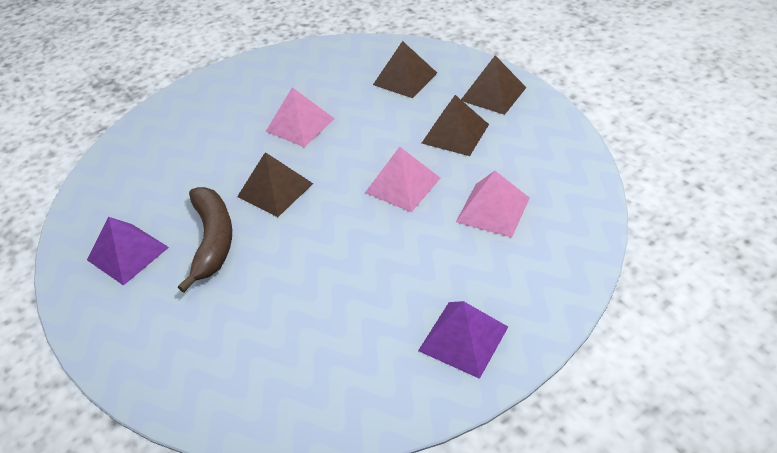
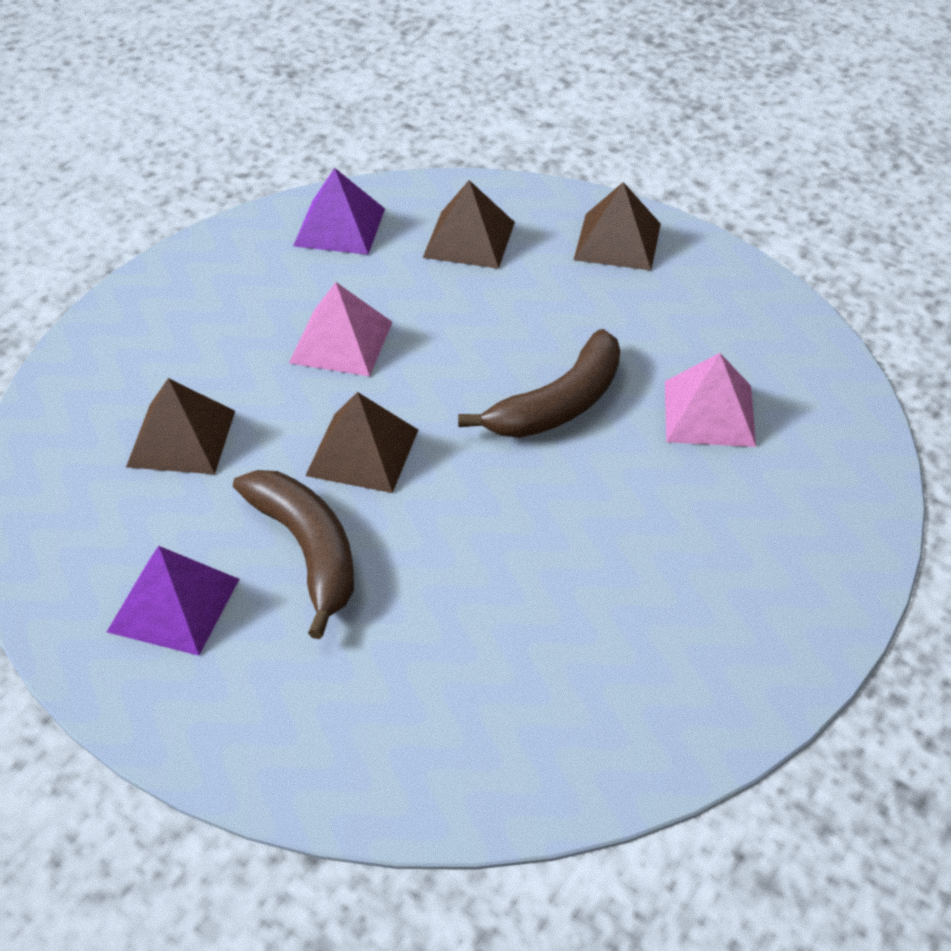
camera: 25 degrees left, 0 degrees up
pink pyramid [365,147,440,213] -> brown banana [458,329,620,438]
purple pyramid [418,301,508,379] -> purple pyramid moved to [293,168,385,255]
brown pyramid [422,95,489,156] -> brown pyramid moved to [126,378,235,474]

